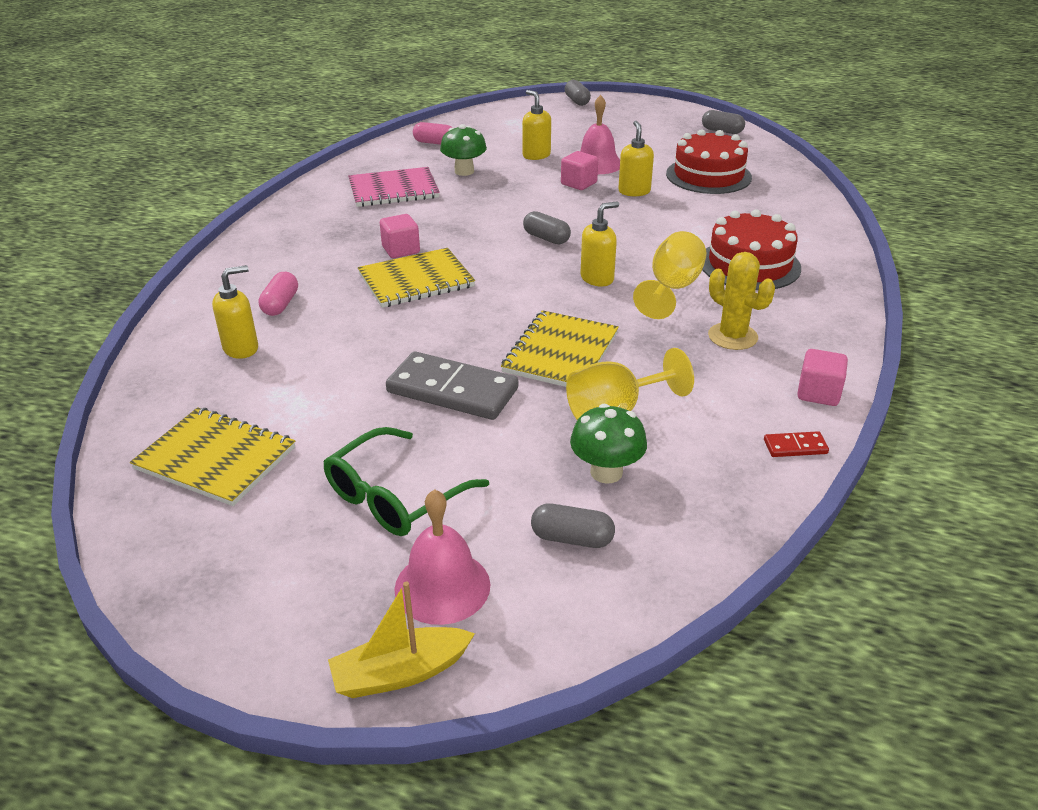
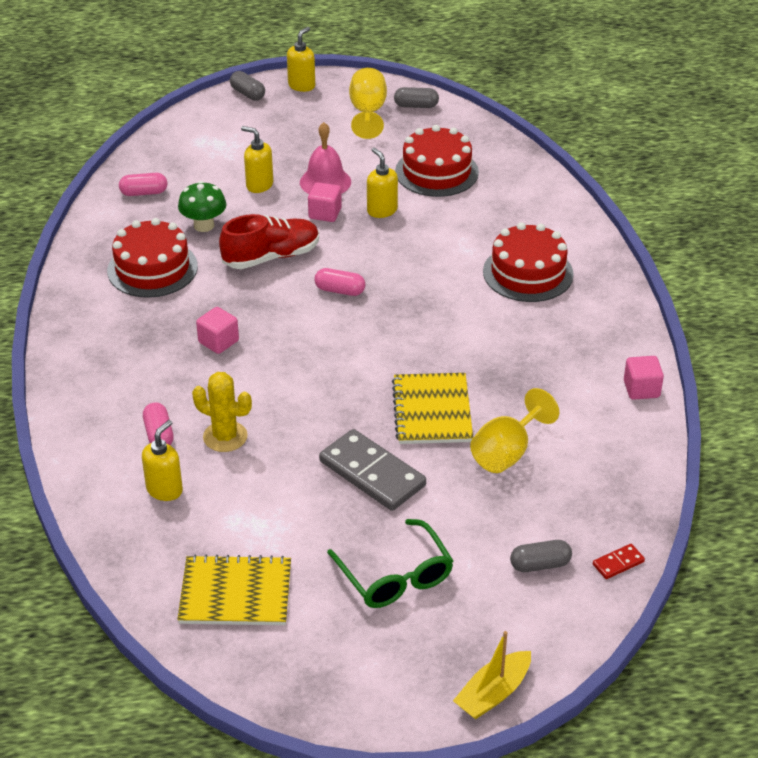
camera: 25 degrees left, 5 degrees up
green glasses [323,427,489,536] -> green glasses turned 45 degrees counterclockwise [327,519,453,608]
pink notebook [348,167,440,207] -> red cake [107,218,198,298]
yellow notebook [358,248,475,308] -> none
grey domino [386,351,518,420] -> grey domino turned 45 degrees clockwise [319,429,426,511]
pink bell [394,489,490,625] -> none
grey capsule [523,211,571,244] -> pink capsule [314,268,365,296]
green mushroom [570,404,647,484] -> none
yellow soap dispenser [580,201,619,286] -> yellow soap dispenser moved to [287,27,315,92]
yellow goblet [633,231,707,319] -> yellow goblet moved to [349,68,387,139]
yellow cactus [708,252,775,350] -> yellow cactus moved to [192,372,252,452]
red domino [764,431,829,457] -> red domino moved to [593,544,645,579]
none -> red shoe [219,214,319,269]

